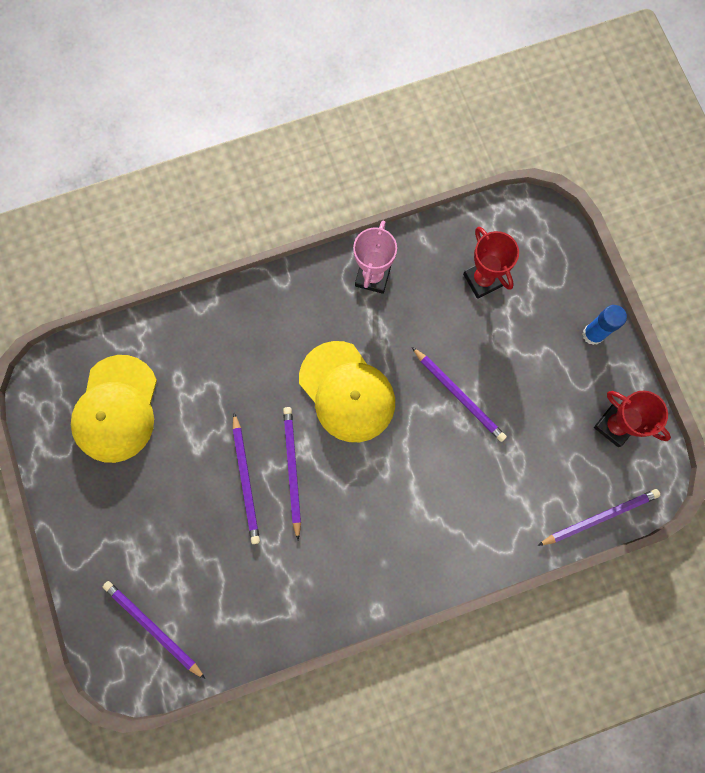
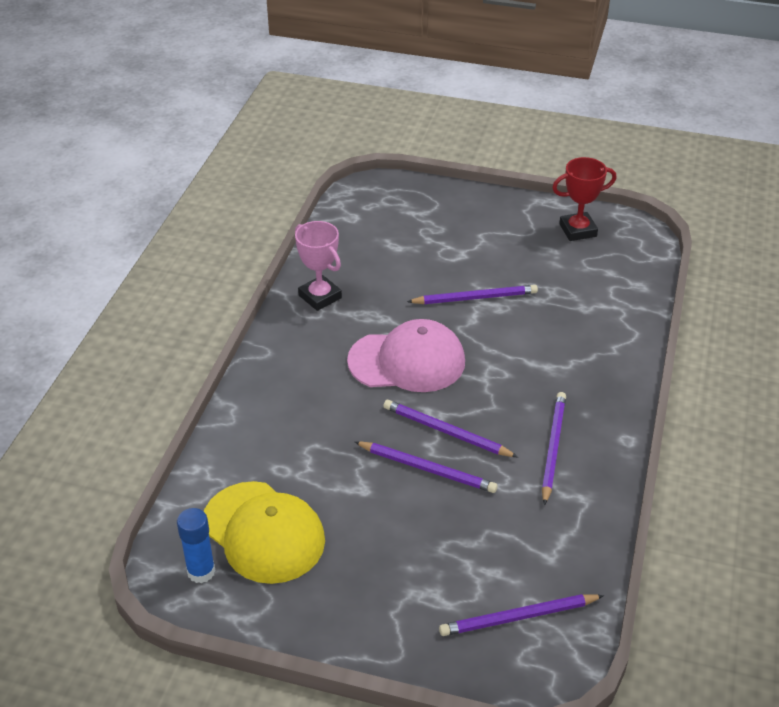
camera: 55 degrees left, 35 degrees down
yellow cap [299,341,395,442] -> pink cap [347,319,465,392]
red trophy [463,227,519,299] -> none
purple pencil [538,489,660,546] -> purple pencil moved to [542,392,566,505]
blue glue stick [583,305,627,345] -> blue glue stick moved to [177,508,216,583]

